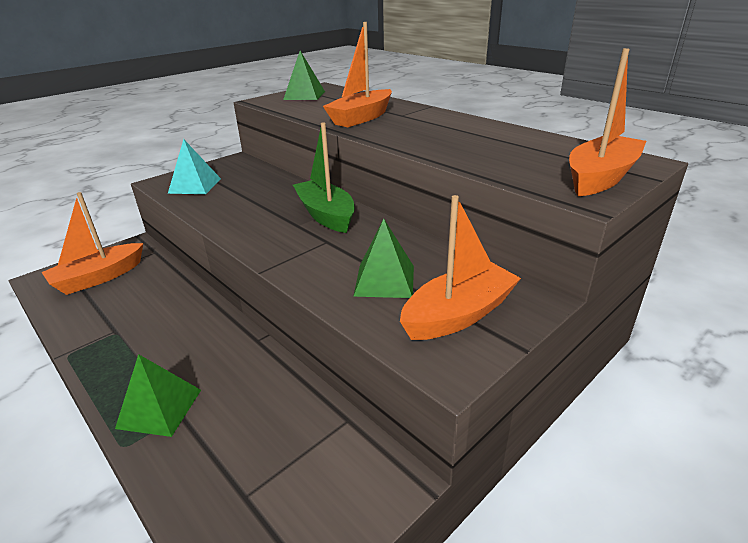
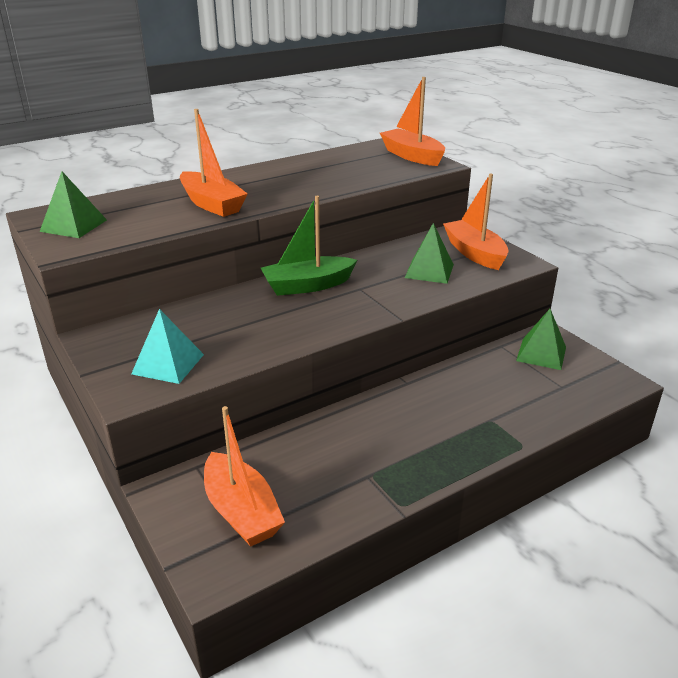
camera: 80 degrees left, 0 degrees up
green pyramid [115,354,201,437] -> green pyramid moved to [516,309,566,370]

